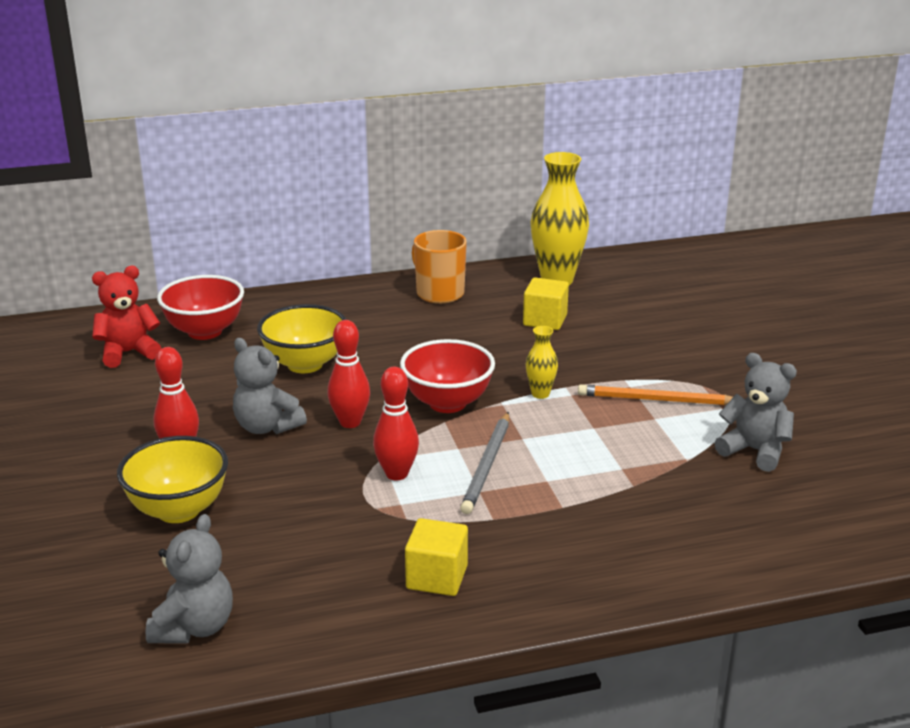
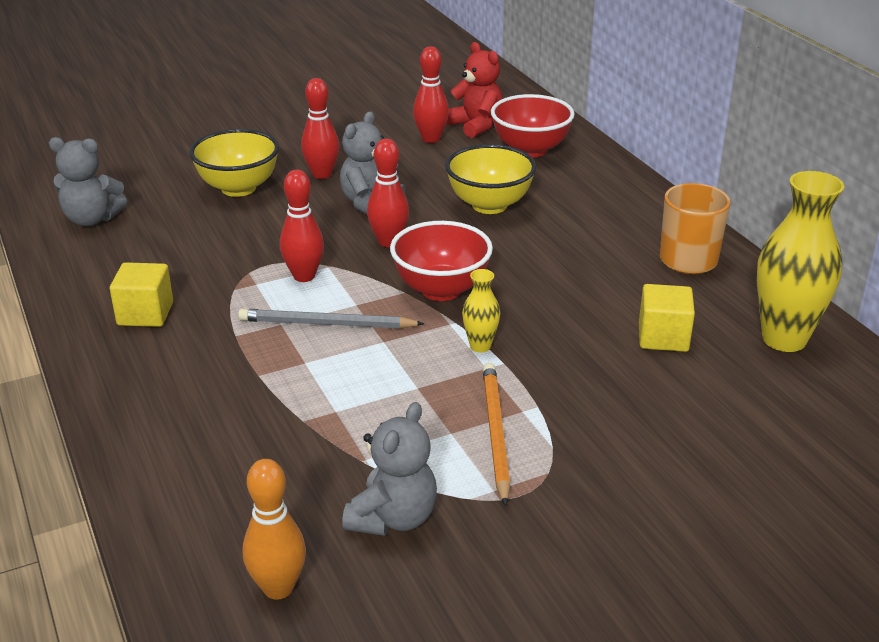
camera: 80 degrees right, 5 degrees up
none -> orange bowling pin [243,459,306,600]
none -> red bowling pin [413,46,449,143]

